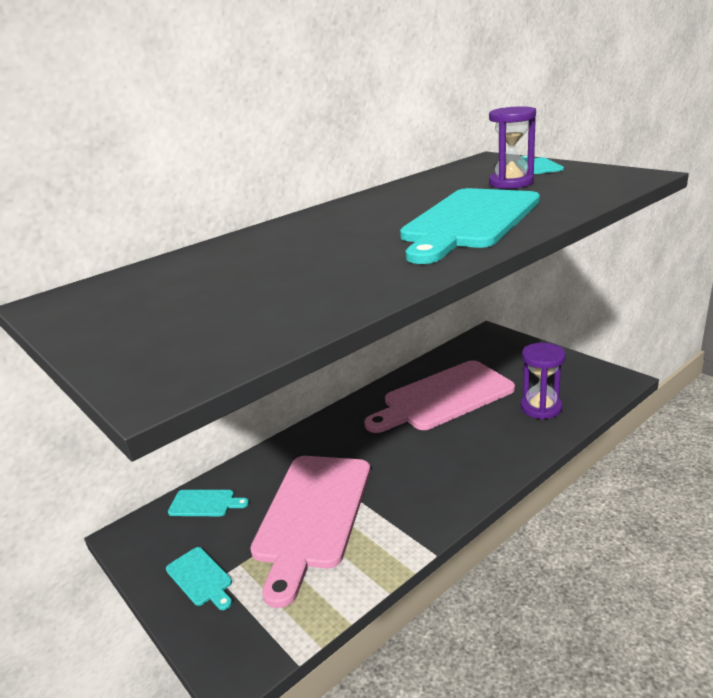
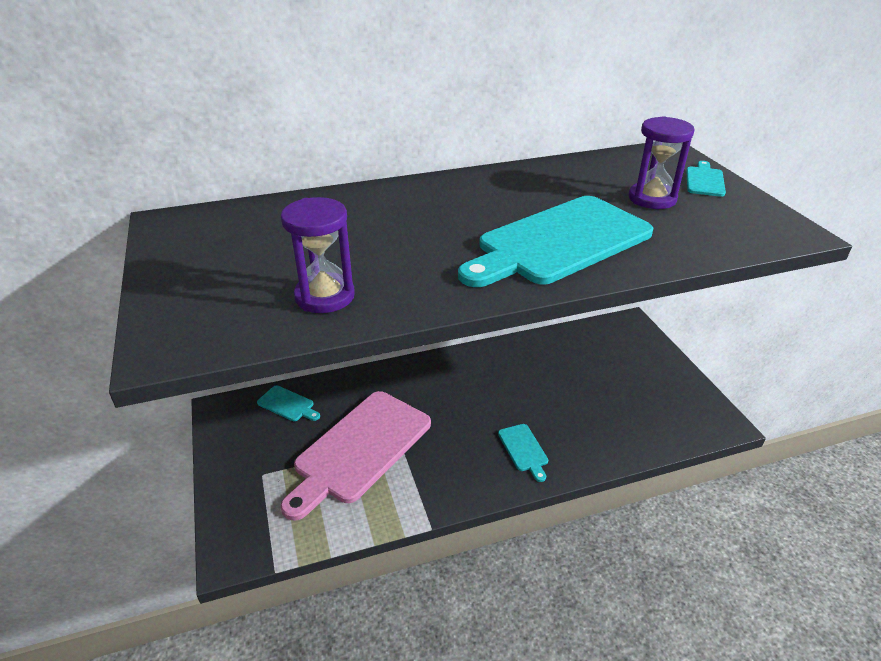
camera: 20 degrees right, 10 degrees up
turquoise cutting board [166,547,232,610] -> turquoise cutting board moved to [498,424,548,482]
pink cutting board [364,360,515,433] -> none
purple hourglass [520,343,566,419] -> purple hourglass moved to [281,197,355,313]

